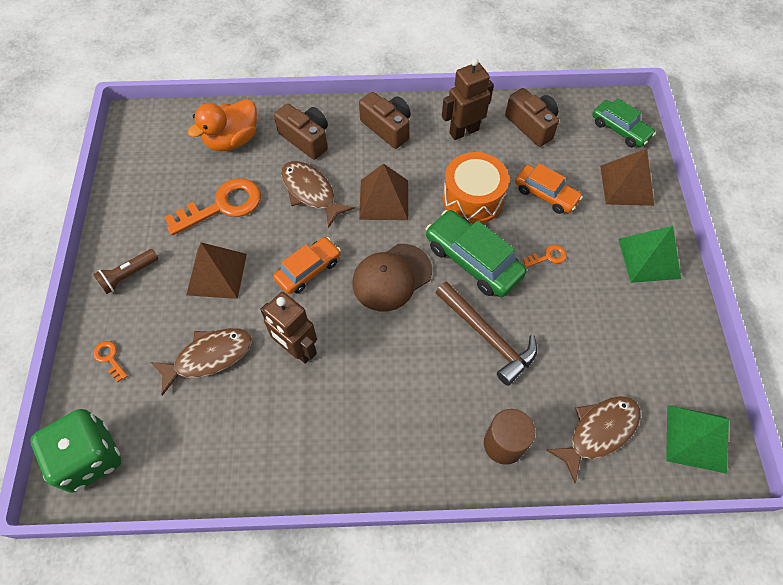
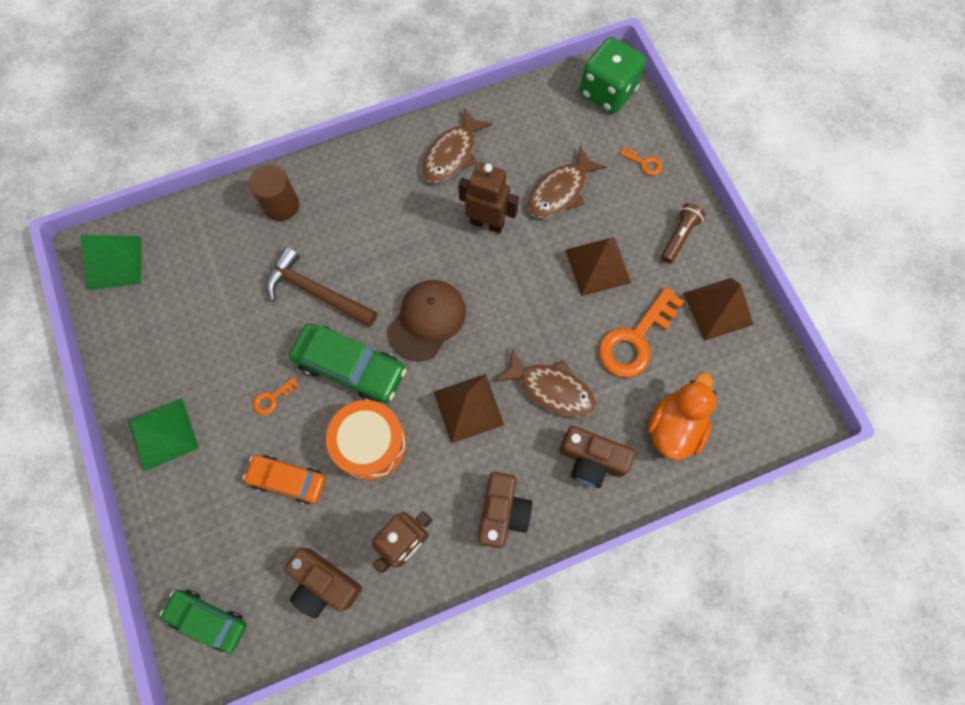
camera: 160 degrees right, 10 degrees up
orange car [273,237,341,294] -> none
brown camera [359,92,411,149] -> brown camera turned 105 degrees counterclockwise [478,472,532,548]
brown fish [546,396,641,483] -> brown fish moved to [422,108,493,183]
brown pyramid [600,149,654,206] -> brown pyramid moved to [683,278,754,341]

